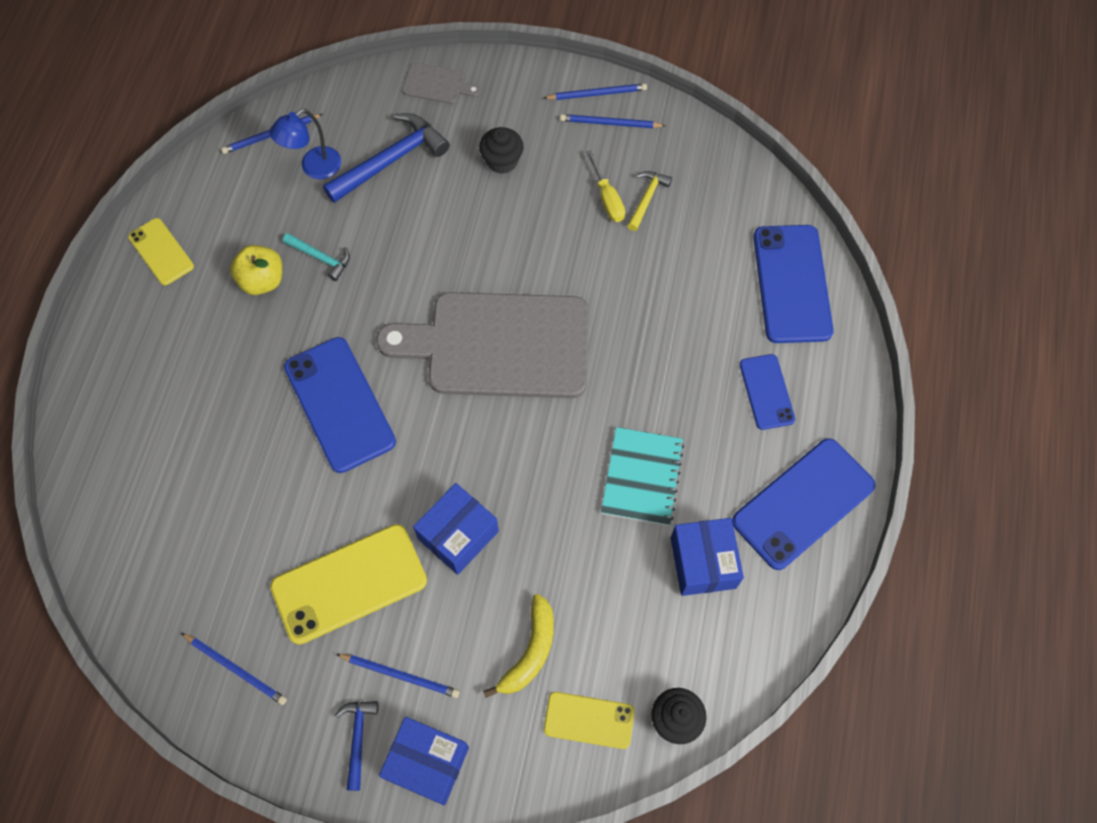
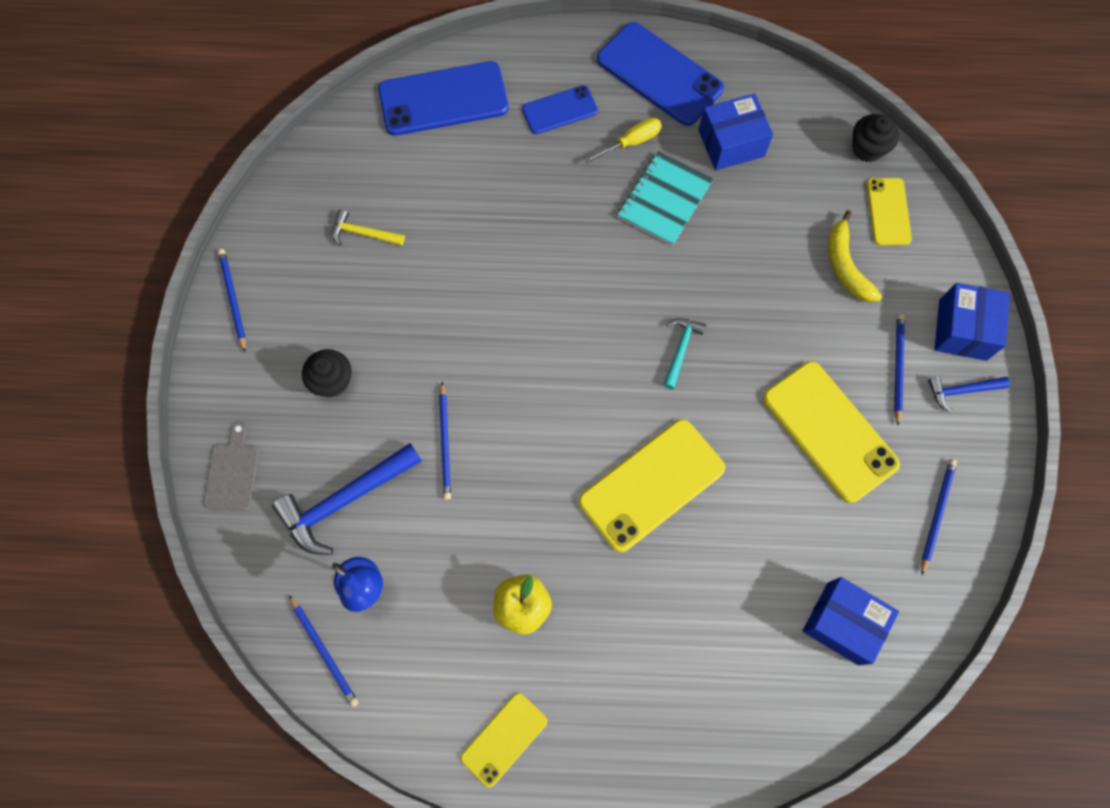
camera: 100 degrees left, 5 degrees up
turquoise hammer [283,233,350,281] -> turquoise hammer moved to [663,318,706,389]
blue phone [284,337,396,473] -> yellow phone [579,419,725,552]
blue hammer [323,113,450,203] -> blue hammer turned 75 degrees counterclockwise [272,443,422,555]
grey cutting board [376,292,589,398] -> none
blue box [413,483,499,575] -> blue box moved to [802,577,899,665]
yellow banana [483,594,554,698] -> yellow banana turned 120 degrees counterclockwise [828,210,882,302]
blue pencil [560,114,666,128] -> blue pencil moved to [439,382,451,500]
yellow screwdriver [586,150,625,222] -> yellow screwdriver moved to [584,117,662,163]
turquoise notebook [601,427,684,526] -> turquoise notebook turned 60 degrees counterclockwise [618,151,713,246]

